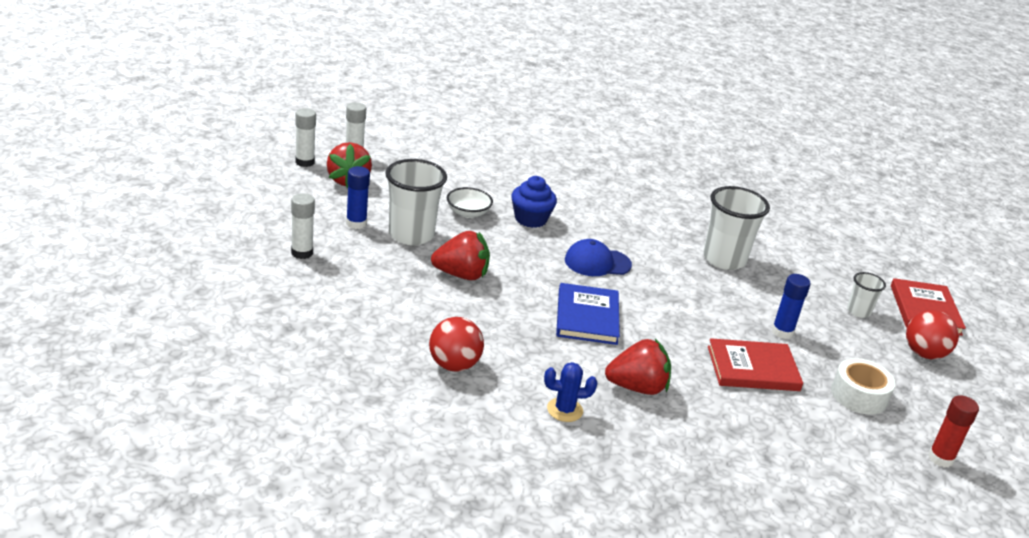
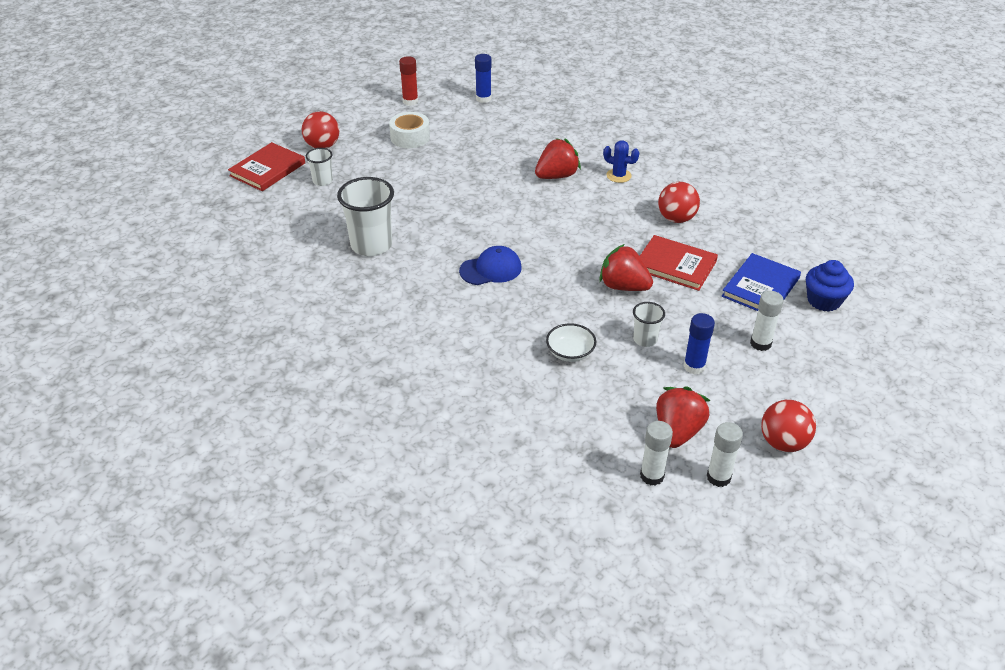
camera: 145 degrees left, 10 degrees up
white cup [385,159,447,245] -> white cup [633,302,665,347], size x0.52
blue cupcake [511,176,557,228] -> blue cupcake moved to [806,260,854,312]
blue book [556,283,620,345] -> blue book moved to [722,253,801,311]
blue cap [565,239,632,276] -> blue cap turned 45 degrees counterclockwise [459,246,522,285]
red strawberry [605,339,671,395] -> red strawberry turned 120 degrees clockwise [535,138,581,179]
red book [708,338,803,391] -> red book moved to [640,235,718,291]
blue glue stick [772,274,811,339] -> blue glue stick moved to [475,54,491,103]
none -> red ball [761,400,816,452]

